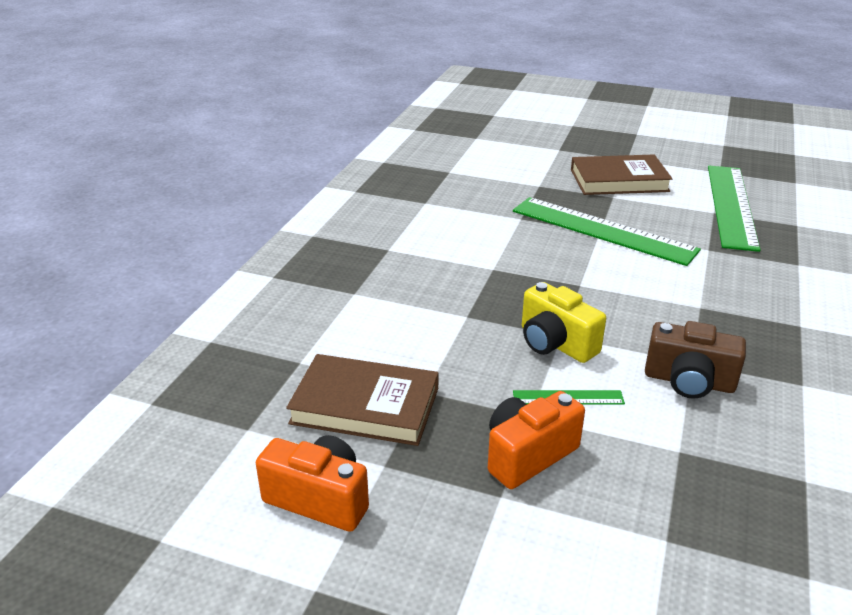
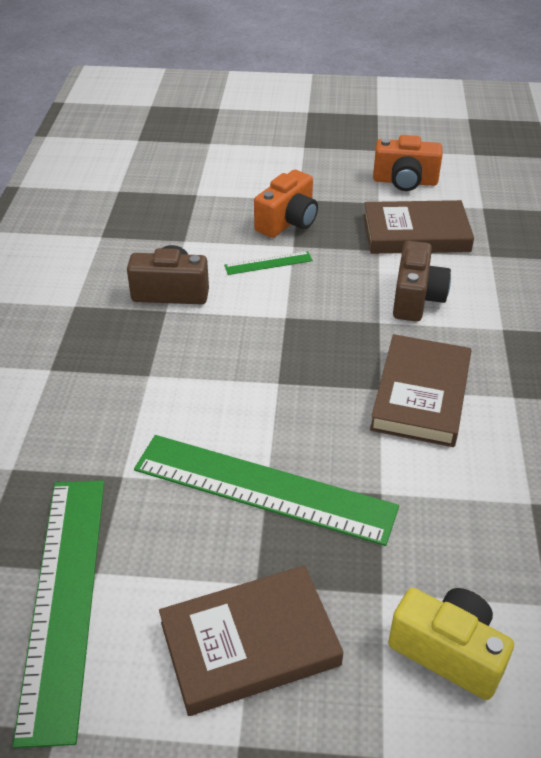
camera: 165 degrees right, 10 degrees up
yellow camera [522,282,606,363] -> yellow camera moved to [388,588,514,700]
none -> brown book [370,334,472,447]
none -> brown camera [393,241,451,322]

